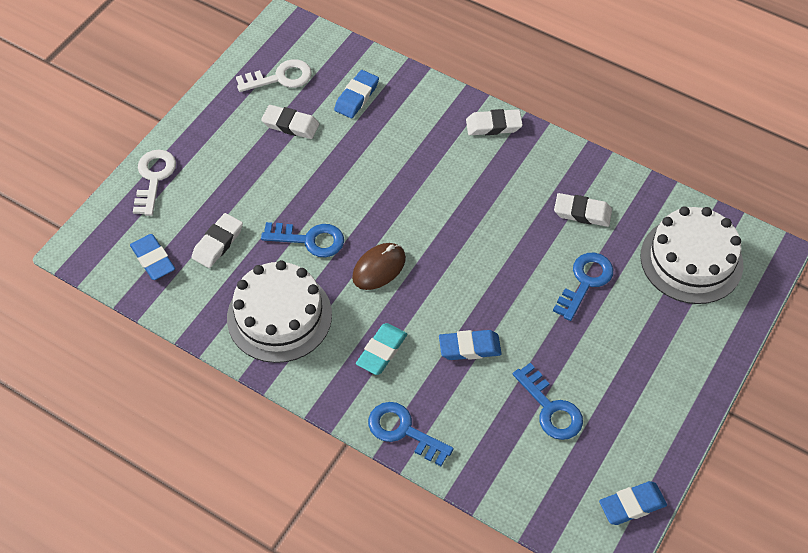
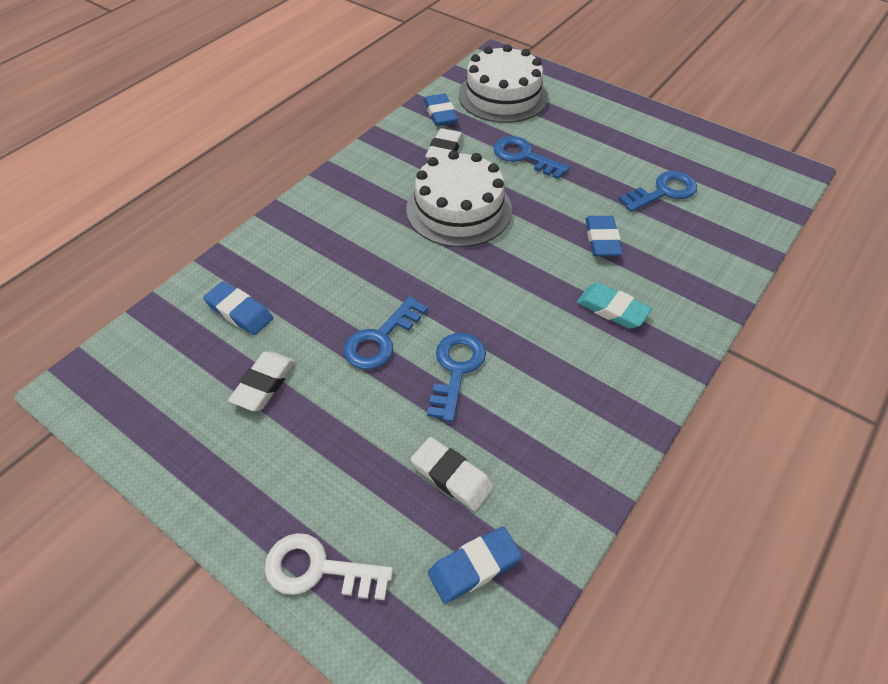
camera: 85 degrees left, 5 degrees down
white cake [227,260,332,363] -> white cake moved to [406,150,512,247]
white key [236,59,312,92] -> none
brown mouse [352,243,406,290] -> none
blue key [368,402,454,466] -> blue key moved to [344,296,428,370]
white eraser [466,109,523,135] -> none
blue eraser [599,481,667,525] -> blue eraser moved to [424,94,458,126]

